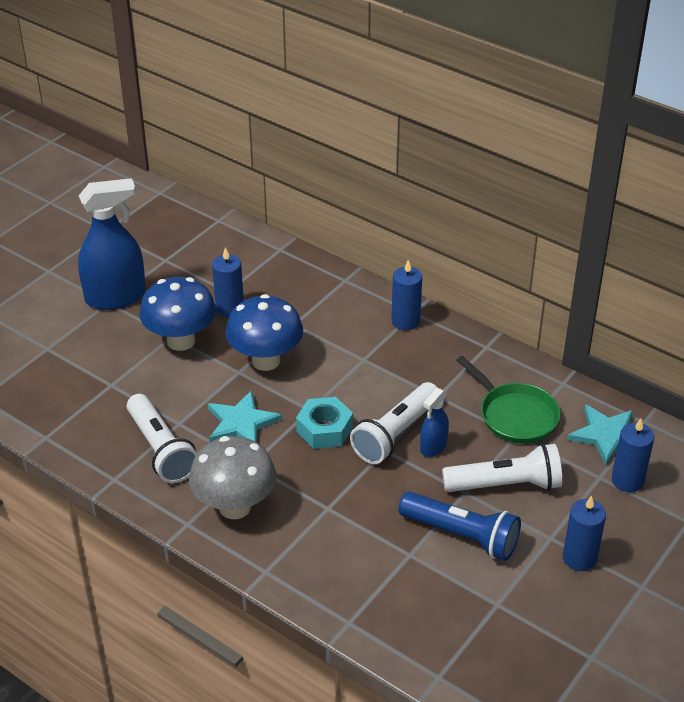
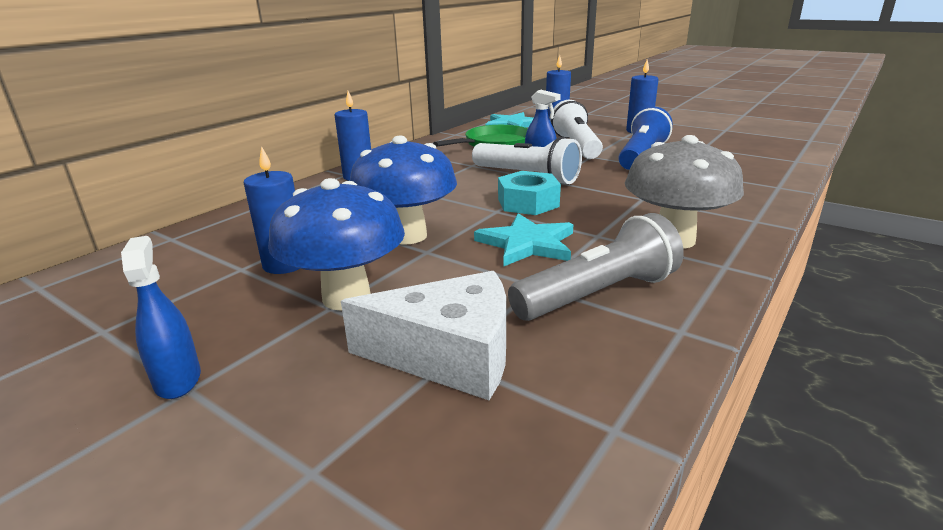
camera: 90 degrees left, 15 degrees down
blue spray bottle [78,178,146,310] -> blue spray bottle [121,236,201,399], size x0.50
white flashlight [127,394,197,483] -> grey flashlight [508,213,684,321]
none -> white cheese [341,271,506,400]

